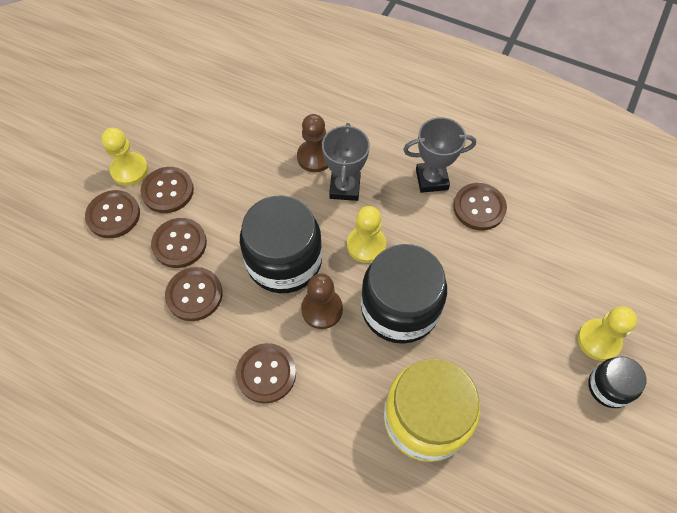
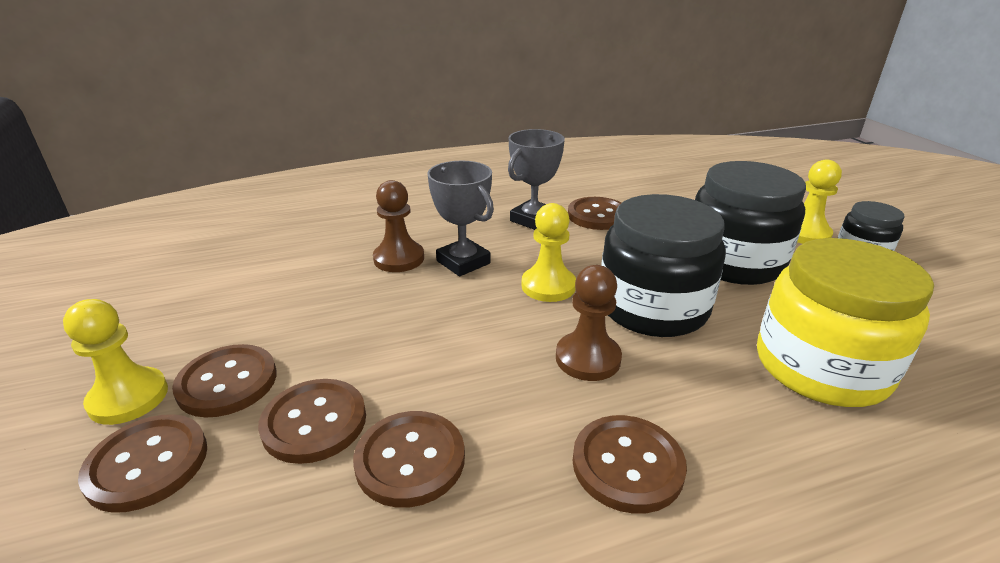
camera: 45 degrees left, 30 degrees down
black jar [240,195,322,293] -> black jar moved to [695,161,806,285]

